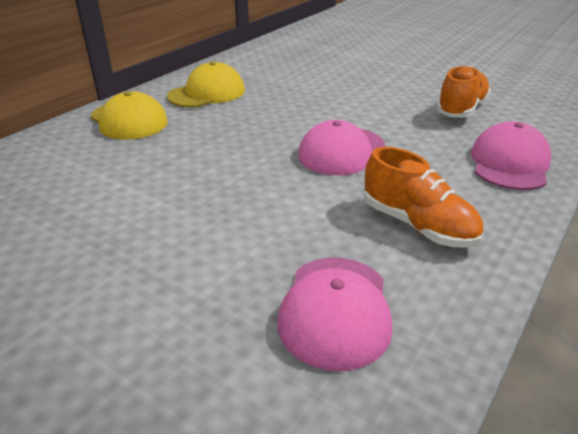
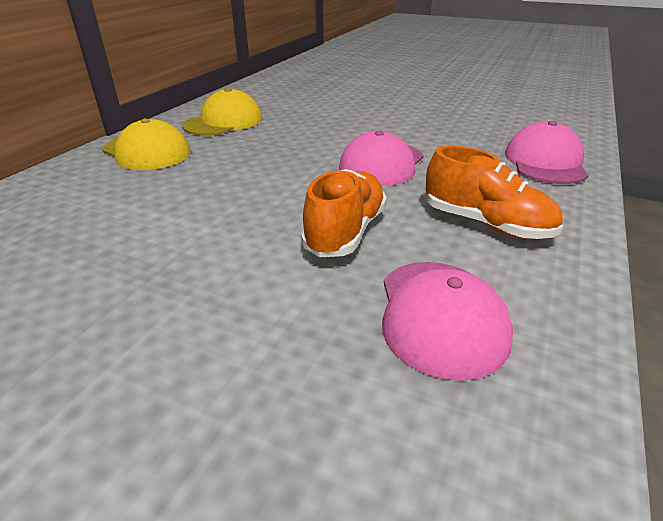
camera: 10 degrees left, 0 degrees up
orange shoe [436,66,491,118] -> orange shoe moved to [301,169,387,257]

